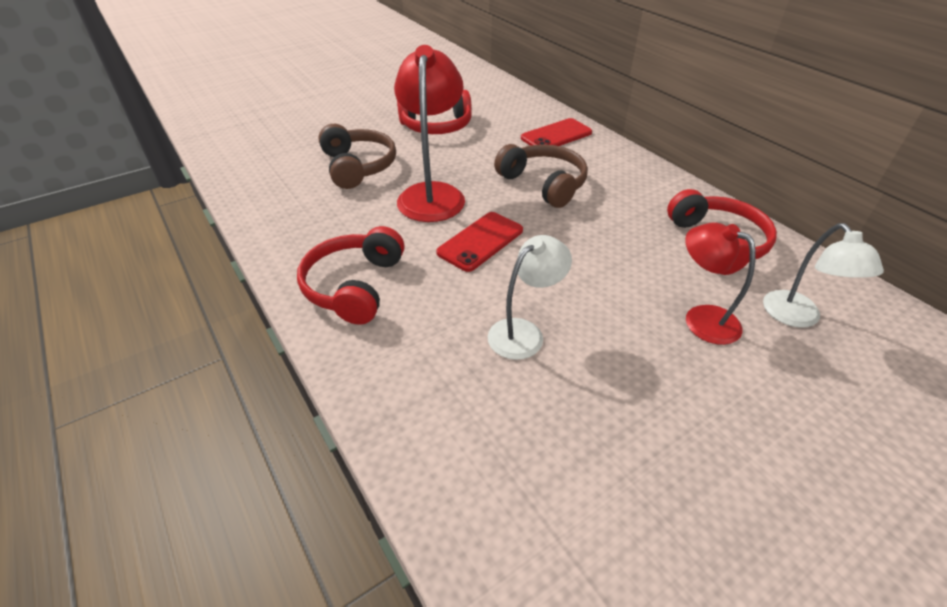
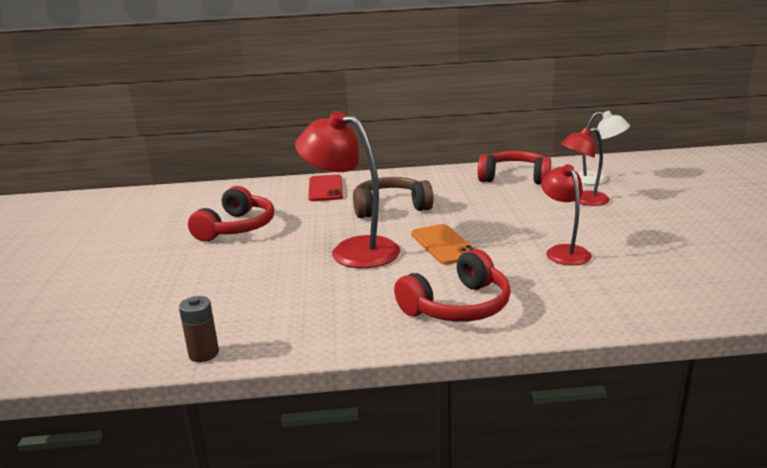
camera: 60 degrees left, 20 degrees down
red headphones [297,226,405,325] -> red headphones turned 75 degrees counterclockwise [394,249,511,322]
brown headphones [318,124,396,189] -> none
red phone [436,212,523,272] -> orange phone [411,224,475,265]
white lamp [487,235,572,360] -> red lamp [541,164,592,265]
none -> brown battery [179,296,219,362]

